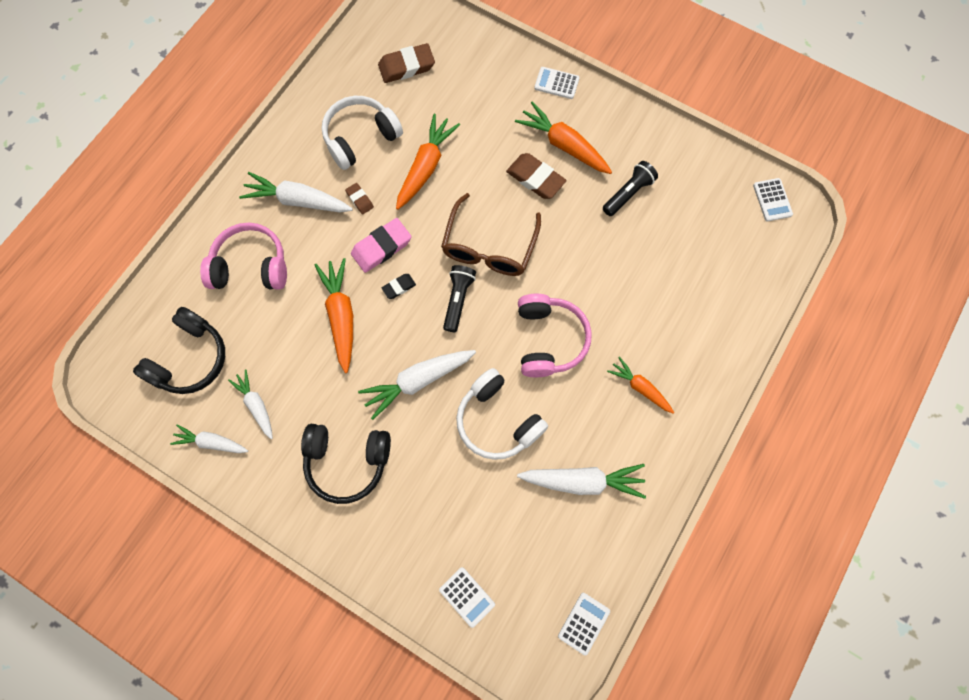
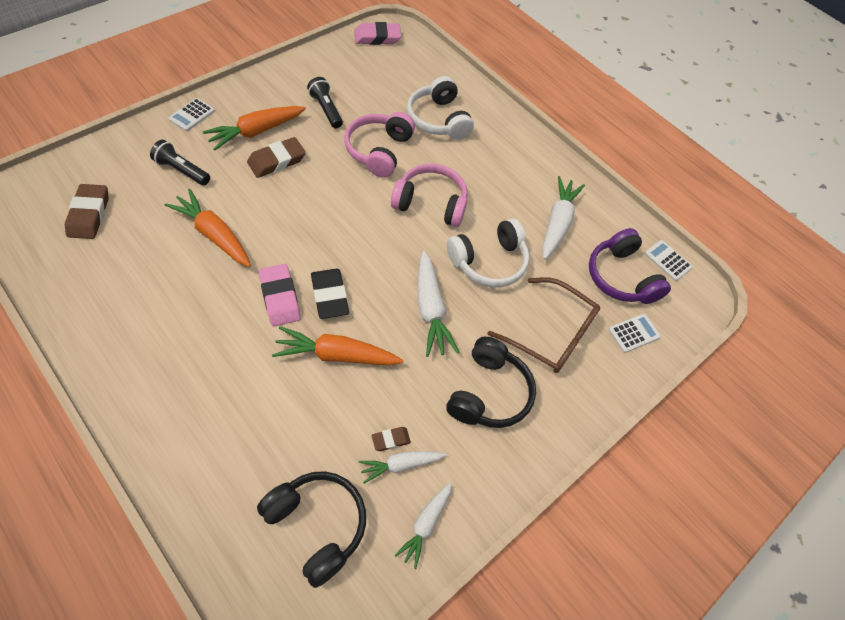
camera: 80 degrees left, 15 degrees down
pink headphones [200,223,287,290] -> pink headphones moved to [344,112,415,178]
white carrot [239,172,353,213] -> none
white headphones [321,96,403,170] -> white headphones moved to [407,76,474,140]
brown eraser [345,183,374,214] -> brown eraser moved to [372,427,411,451]
black eraser [382,274,416,299] -> black eraser [311,269,349,319], size x1.87
brown glasses [441,193,541,276] -> brown glasses moved to [488,277,600,373]
black flashlight [443,265,476,332] -> black flashlight moved to [150,140,210,185]
orange carrot [607,357,674,413] -> none
white calculator [753,178,793,221] -> pink eraser [354,22,401,45]
none -> purple headphones [589,228,671,304]

